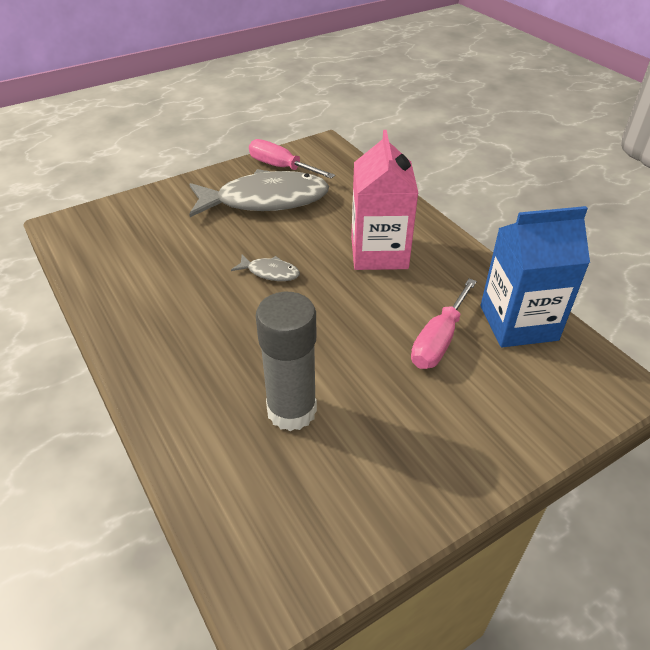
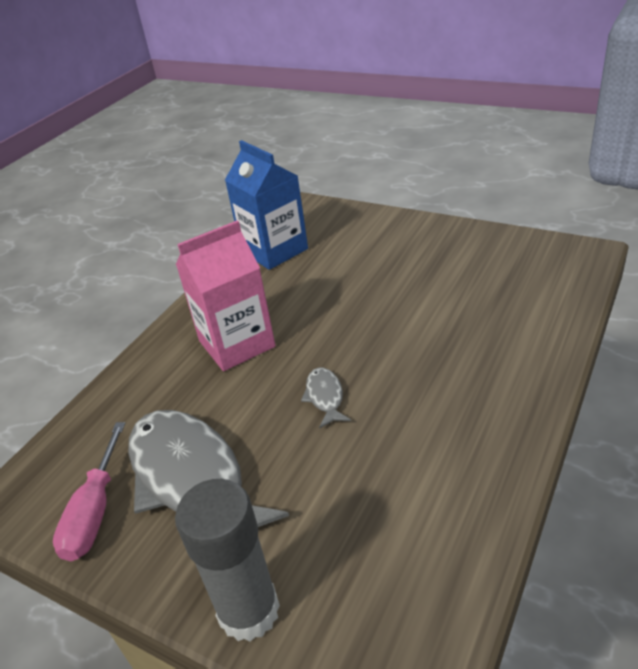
camera: 115 degrees left, 5 degrees down
grey glue stick [256,292,317,431] -> grey glue stick moved to [175,479,280,641]
pink screwdriver [411,278,477,369] -> none

